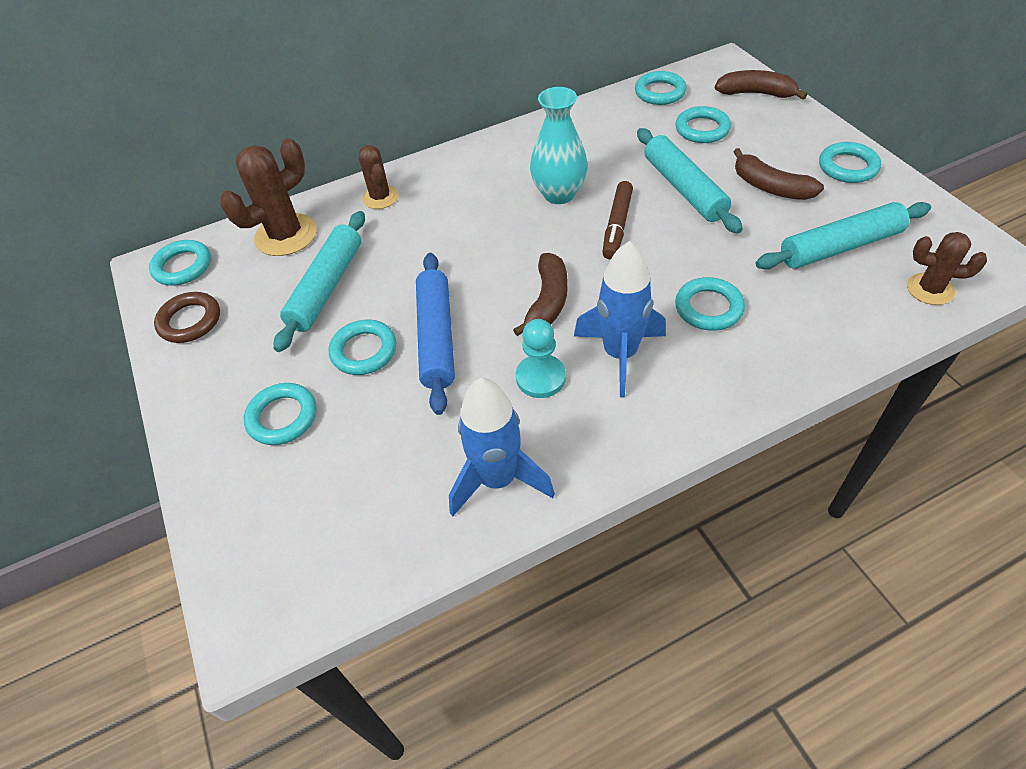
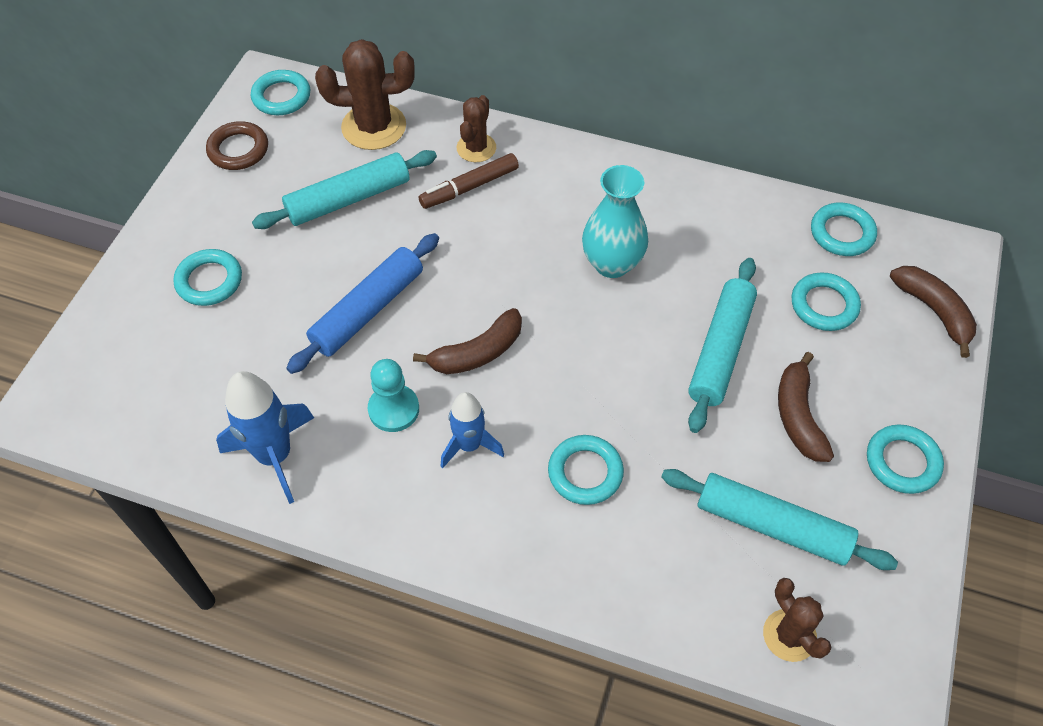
camera: 40 degrees right, 5 degrees up
turquoise ring [329,319,396,375] -> none
blue rocket [574,241,666,397] -> blue rocket [441,392,504,469], size x0.65
brown marker [602,181,633,259] -> brown marker moved to [419,153,519,209]

